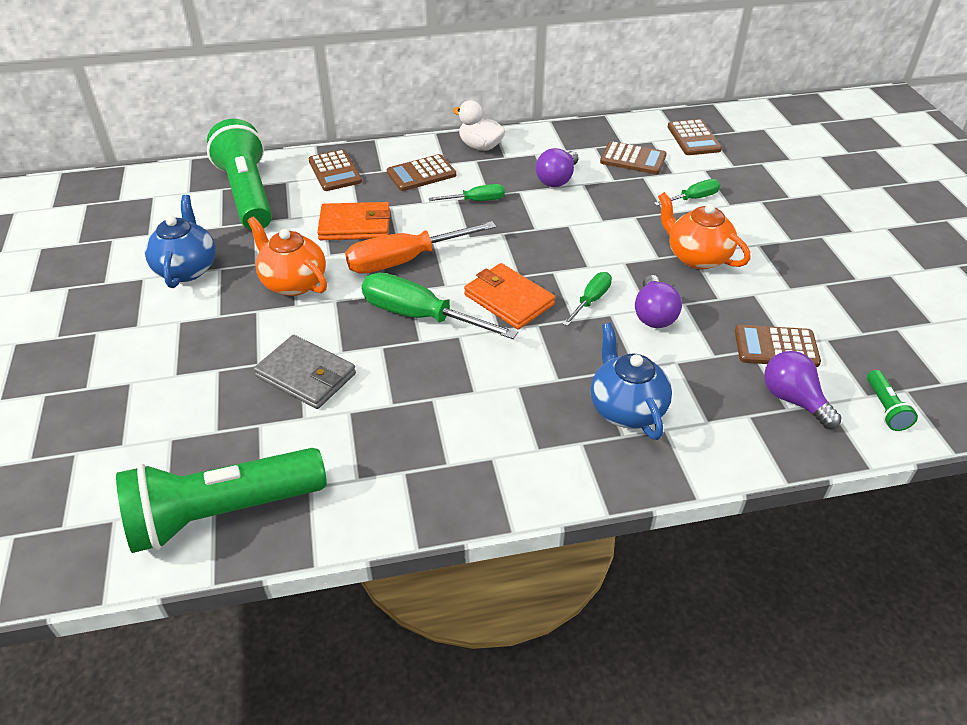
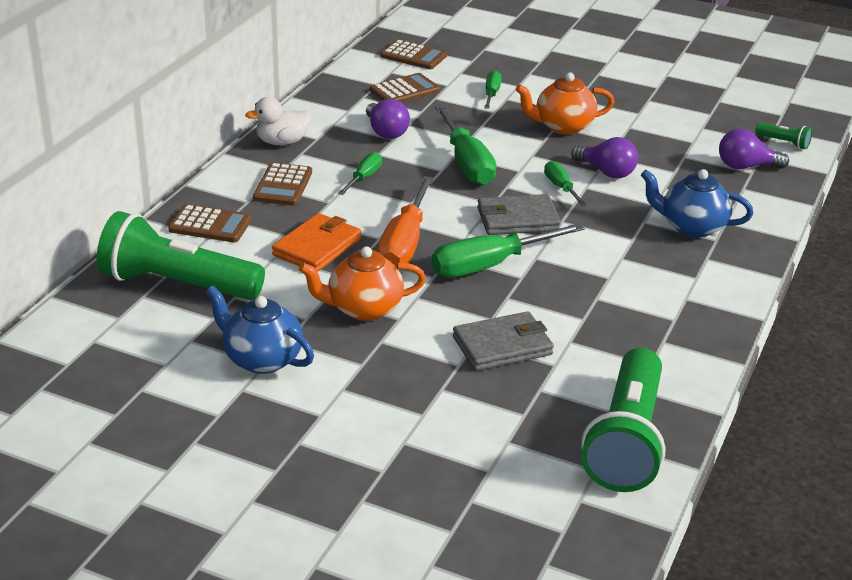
camera: 55 degrees left, 10 degrees down
orange wallet [464,263,555,329] -> grey wallet [477,194,561,235]
brown calculator [735,325,821,367] -> none
none -> green screwdriver [435,105,496,185]

